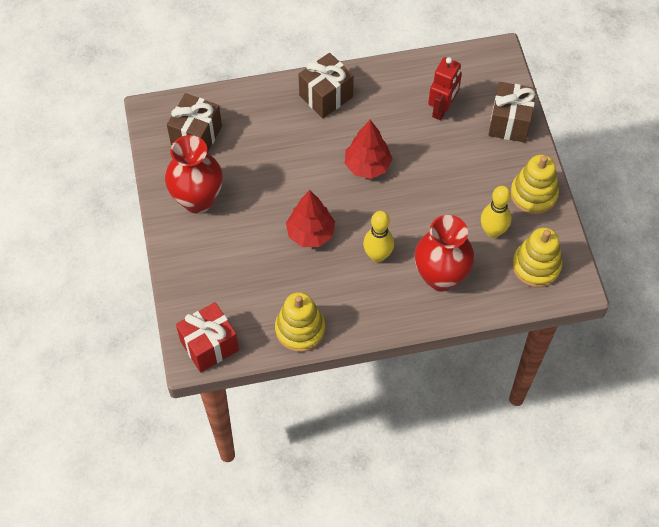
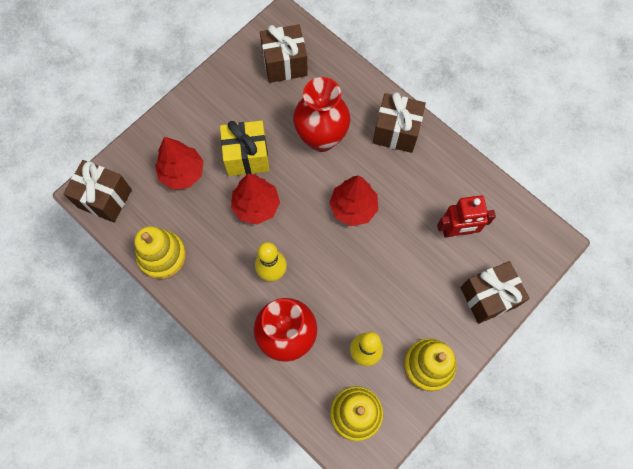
camera: 55 degrees right, 10 degrees up
red vase [165,135,223,214] -> red vase moved to [293,77,350,152]
red gift [176,302,239,373] -> brown gift [63,160,132,223]
none -> red tree [155,137,204,190]
none -> yellow gift [220,121,269,176]

